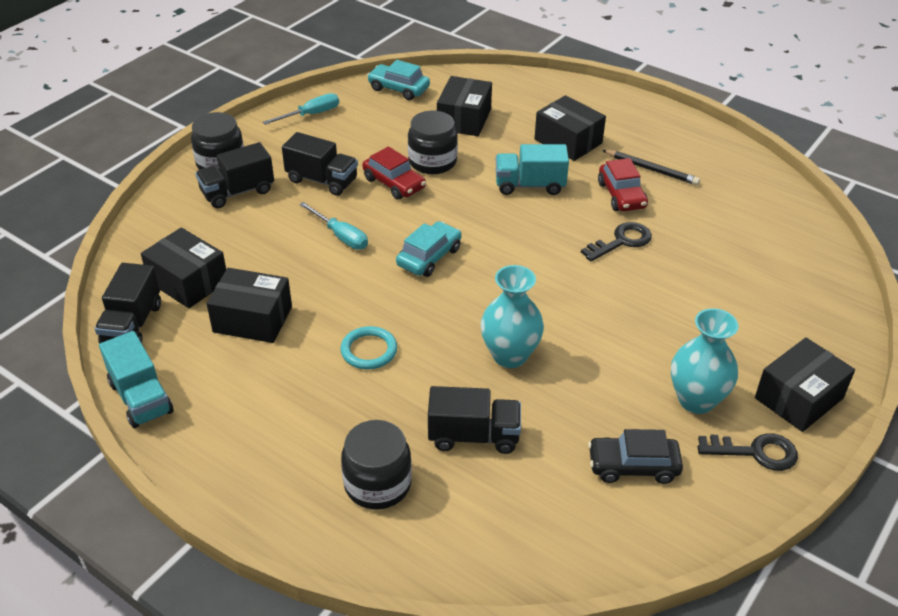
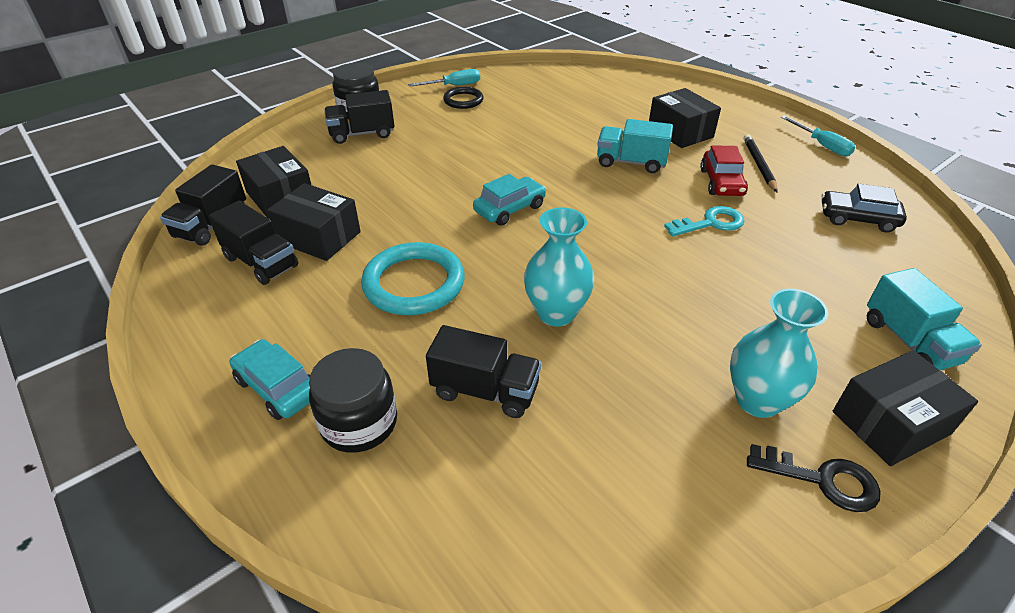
camera: 15 degrees right, 0 degrees up
turquoise truck [99,331,173,428] -> turquoise truck moved to [867,268,982,370]
black truck [282,132,358,196] -> black truck moved to [209,201,299,285]
turquoise screwdriver [299,202,368,250] -> turquoise screwdriver moved to [781,116,855,156]
turquoise ring [341,326,397,370] -> turquoise ring [361,242,465,315], size x1.73
red car [362,146,426,200] -> none
turquoise car [367,60,430,100] -> turquoise car moved to [230,339,310,420]
black jar [408,111,458,174] -> none
black box [437,76,492,136] -> none
black key [581,222,652,261] -> turquoise key [664,206,745,237]
black car [588,429,683,484] -> black car moved to [822,184,907,233]
black pencil [602,150,700,185] -> black pencil turned 135 degrees counterclockwise [744,134,778,192]
none -> black ring [443,87,484,109]

